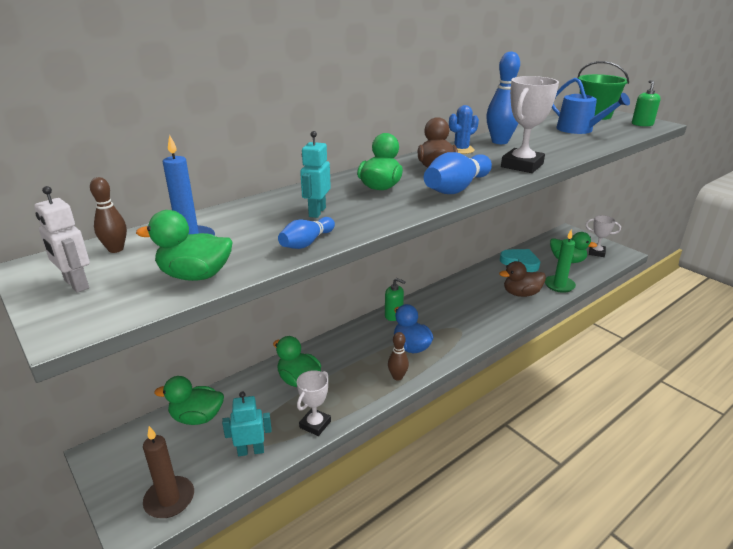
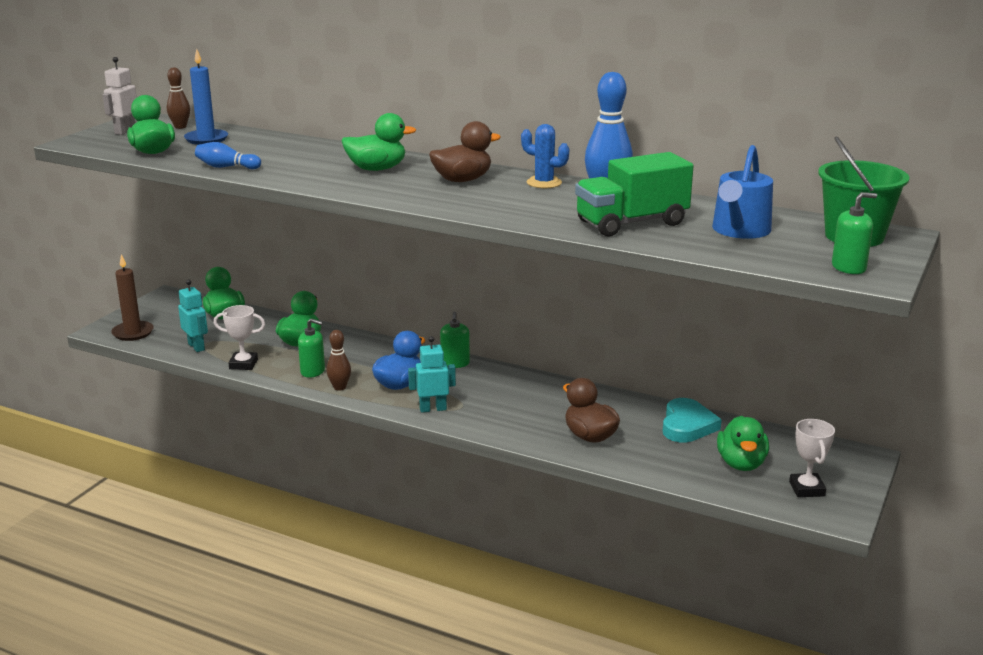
camera: 65 degrees right, 5 degrees down
turquoise robot [300,131,331,218] -> turquoise robot moved to [408,336,456,413]
blue bowling pin [424,152,492,194] -> none
white trophy [501,76,559,173] -> none
green candle [545,229,576,293] -> none
none -> green soap dispenser [298,318,325,378]
none -> green truck [575,152,693,236]

